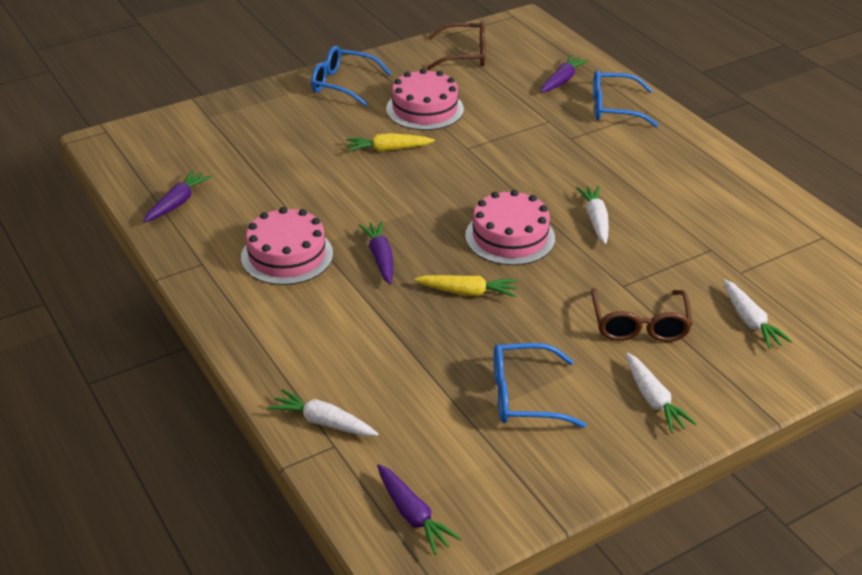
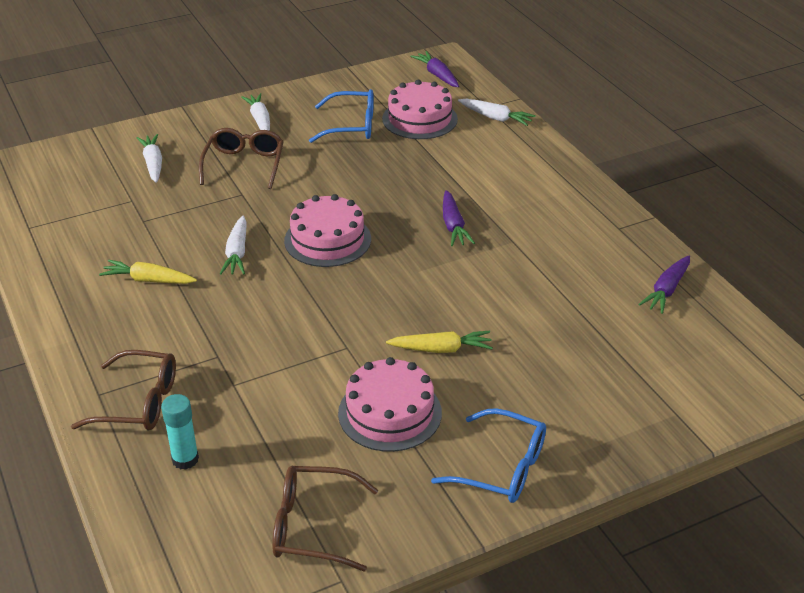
camera: 175 degrees left, 0 degrees up
pink cake [241,207,333,285] -> pink cake moved to [382,80,458,139]
yellow carrot [414,275,518,297] -> yellow carrot moved to [99,260,197,284]
purple carrot [541,55,589,93] -> turquoise glue stick [161,394,199,470]
blue glasses [593,70,659,127] -> brown glasses [71,350,176,430]

